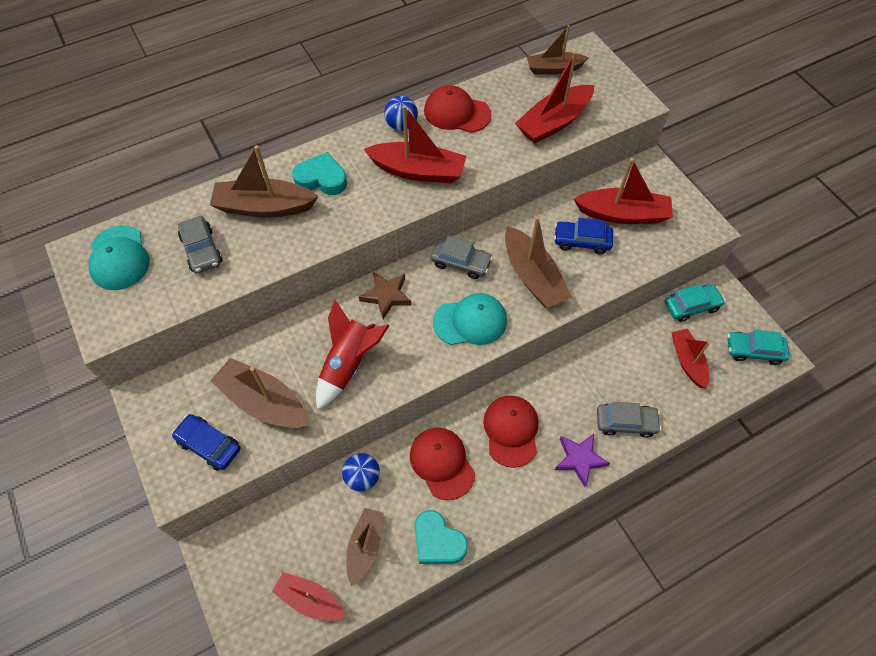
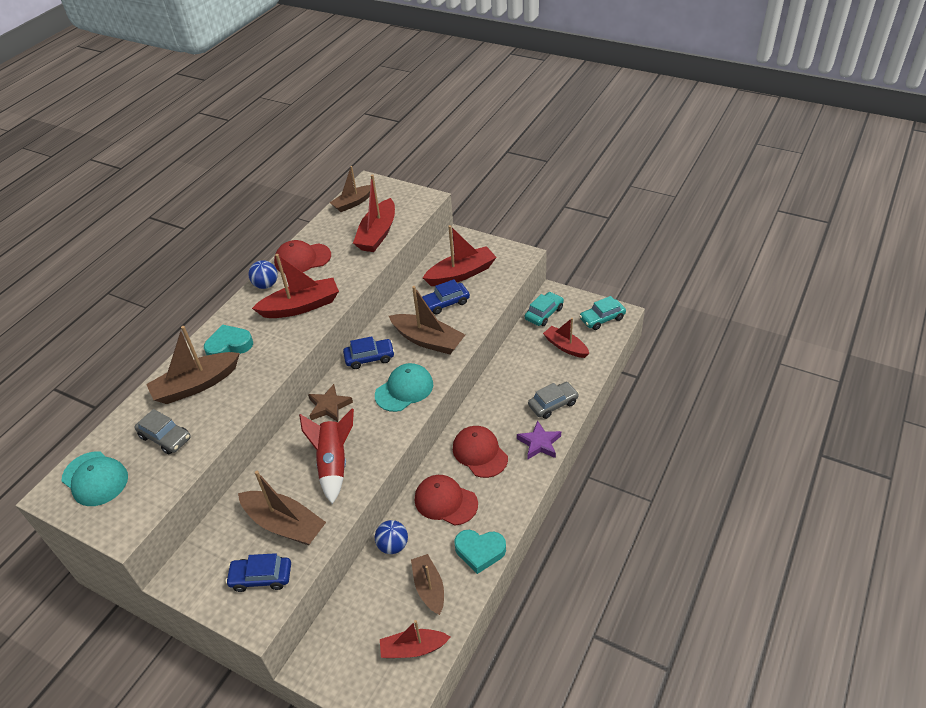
camera: 30 degrees left, 15 degrees down
brown boat [210,358,309,428] -> brown boat turned 150 degrees counterclockwise [238,471,326,545]
grey car [431,236,493,279] -> blue car [343,336,395,369]

